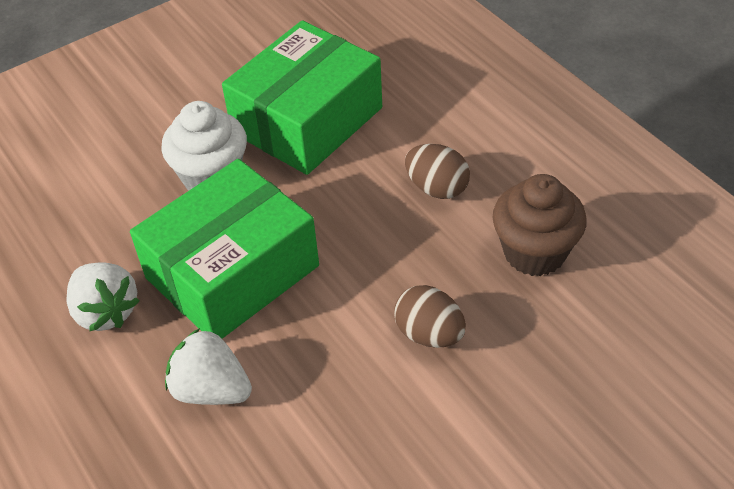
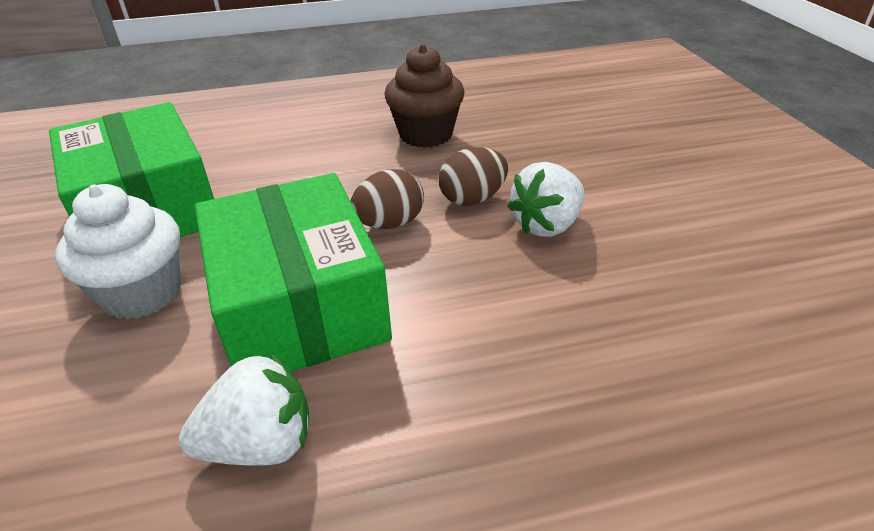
camera: 70 degrees left, 10 degrees down
white strawberry [165,328,252,405] -> white strawberry moved to [507,162,584,237]
brown egg [405,144,470,199] -> brown egg moved to [351,169,424,229]

